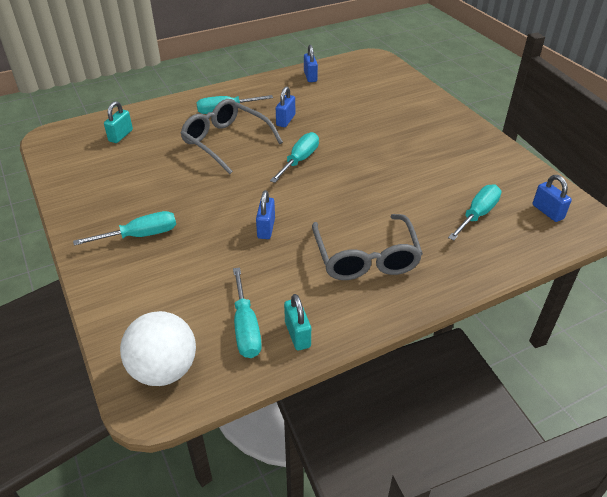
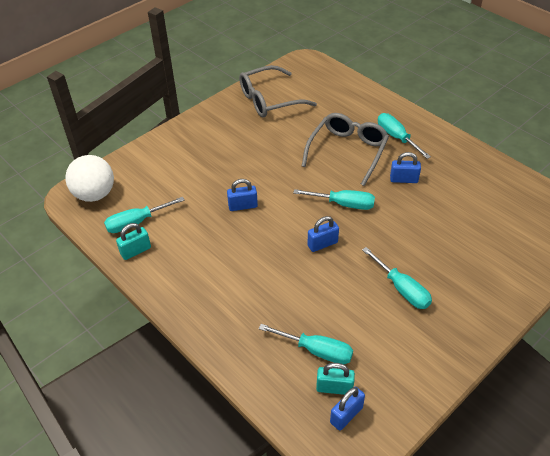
camera: 75 degrees right, 5 degrees up
turquoise screwdriver [73,211,176,246] -> turquoise screwdriver moved to [362,247,432,309]
turquoise padlock [104,101,133,143] -> turquoise padlock moved to [316,363,355,395]
blue padlock [304,45,318,82] -> blue padlock moved to [307,216,339,252]
grey glasses [312,214,423,280] -> grey glasses moved to [239,65,317,118]

